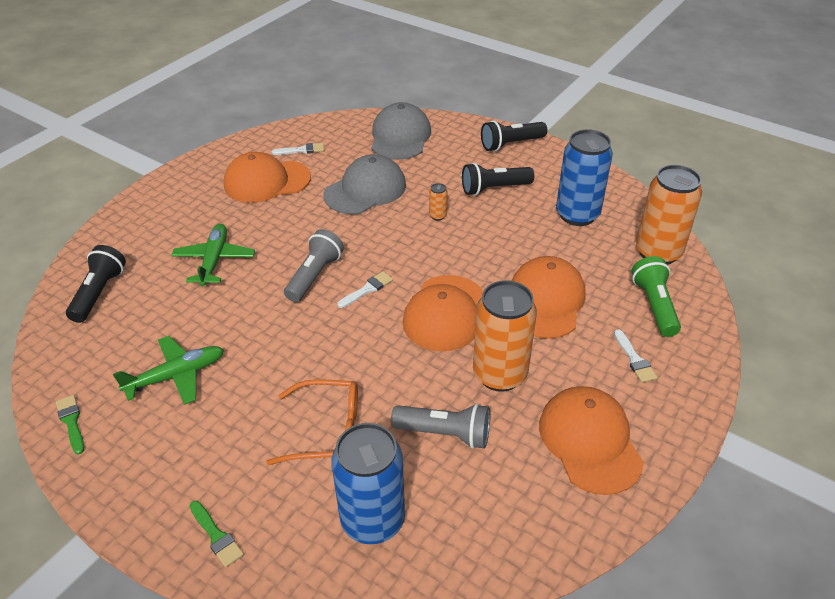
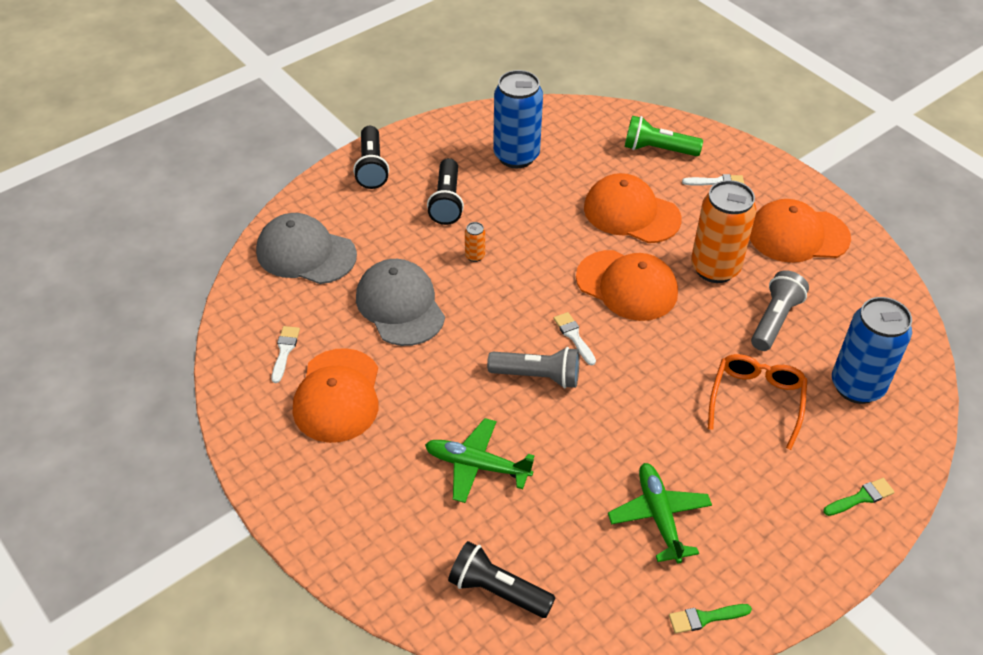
camera: 75 degrees left, 5 degrees up
grey flashlight [284,229,344,302] -> grey flashlight turned 150 degrees clockwise [487,347,580,389]
orange can [636,165,702,265] -> none

